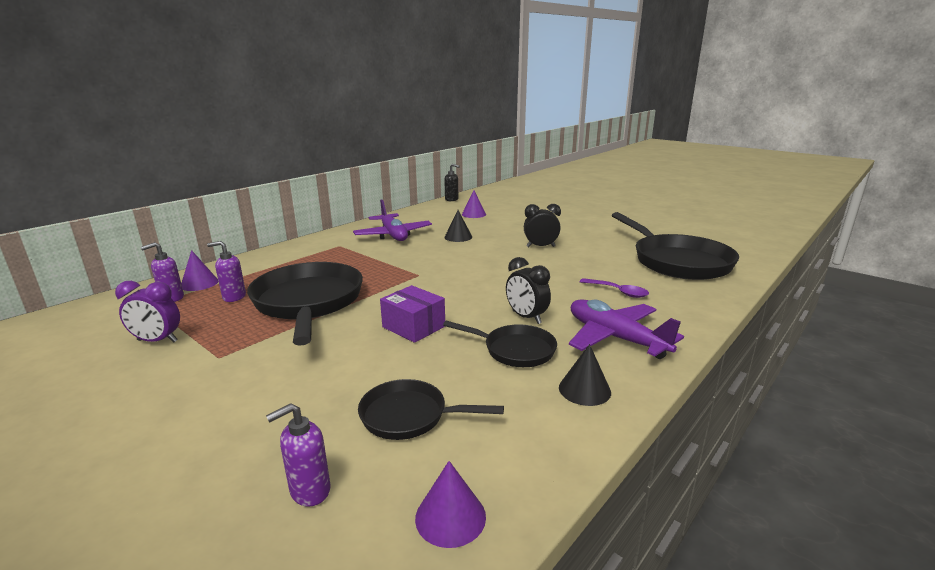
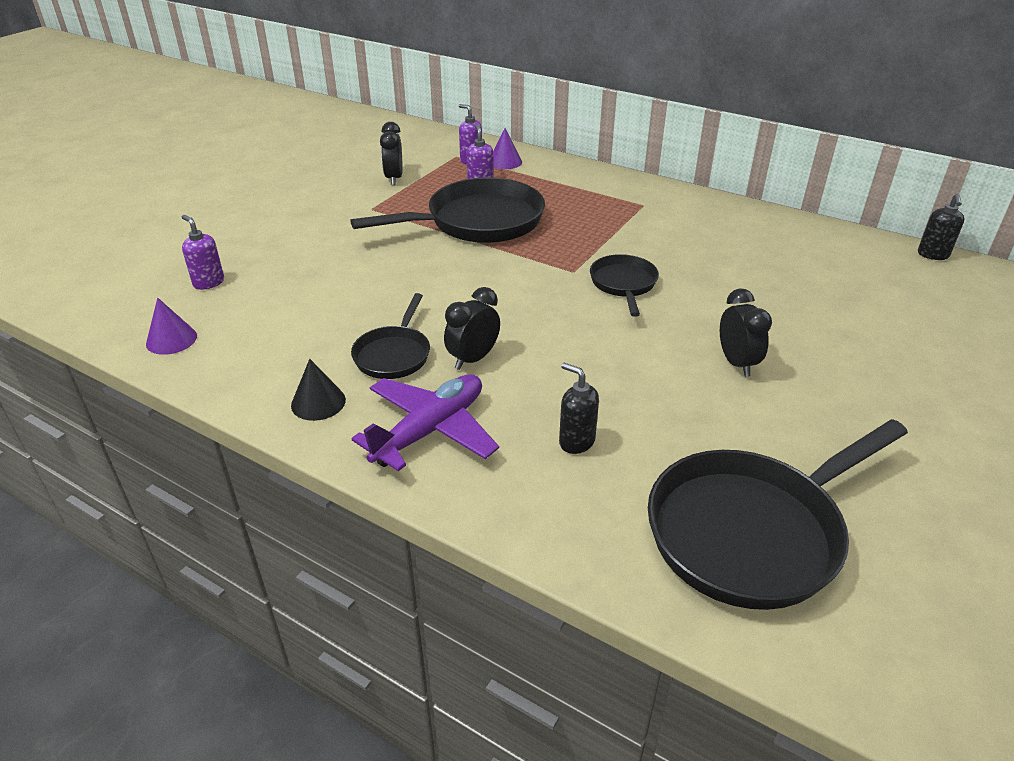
camera: 80 degrees right, 15 degrees up
purple clock [115,281,180,342] -> black clock [380,122,403,185]
purple plane [353,200,432,241] -> none
black pan [358,379,504,440] -> black pan moved to [590,254,659,317]
purple box [380,285,445,343] -> none
black cone [445,210,472,242] -> none
purple cone [462,190,486,218] -> none
purple spoon [580,278,649,298] -> black soap dispenser [559,363,599,454]

